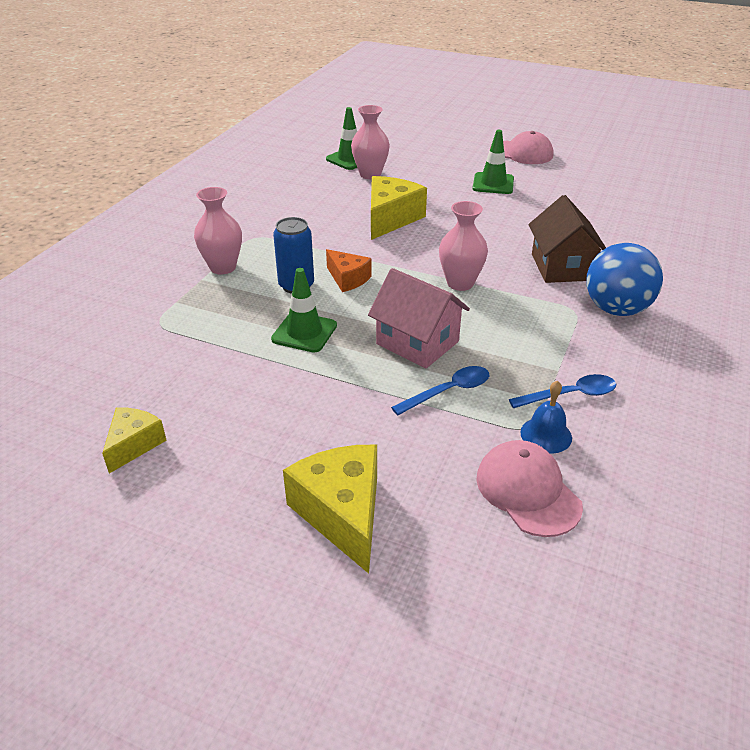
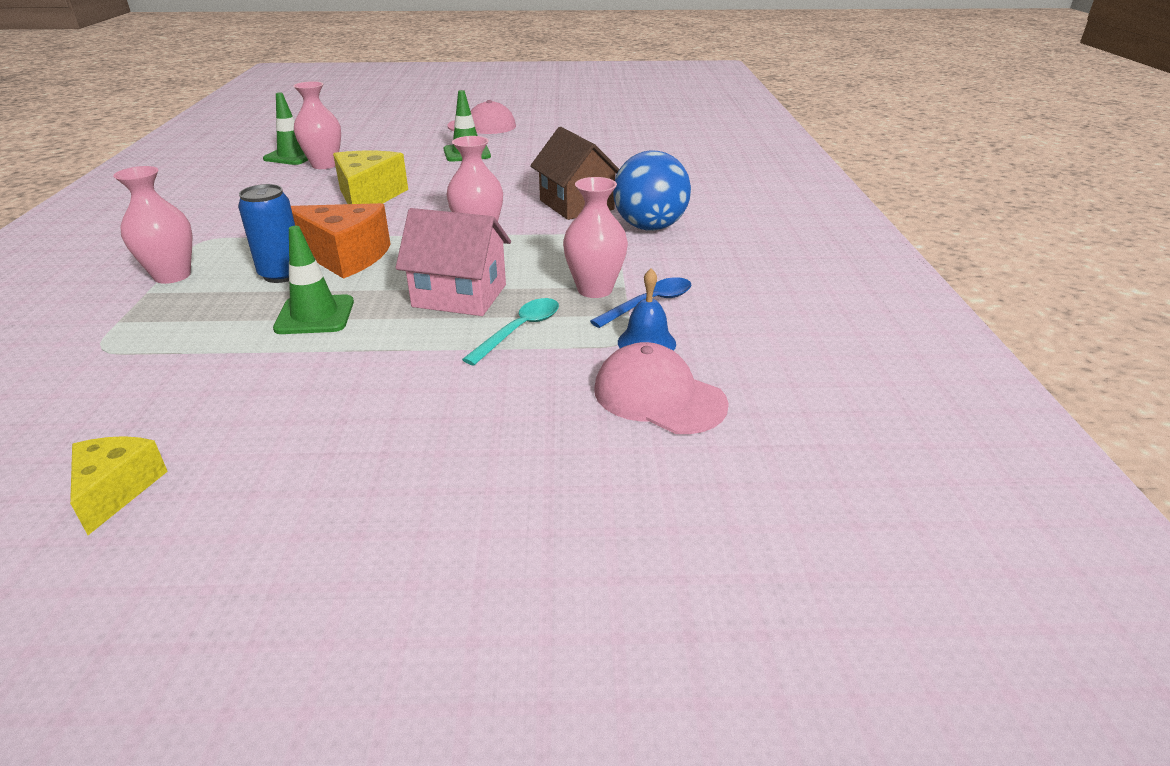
camera: 25 degrees left, 5 degrees down
yellow cheese [283,445,377,574] -> none
orange cheese [326,249,372,292] -> orange cheese [291,203,391,279], size x1.67
blue spoon [391,366,489,415] -> turquoise spoon [462,298,559,366]
none -> pink vase [563,177,628,298]

